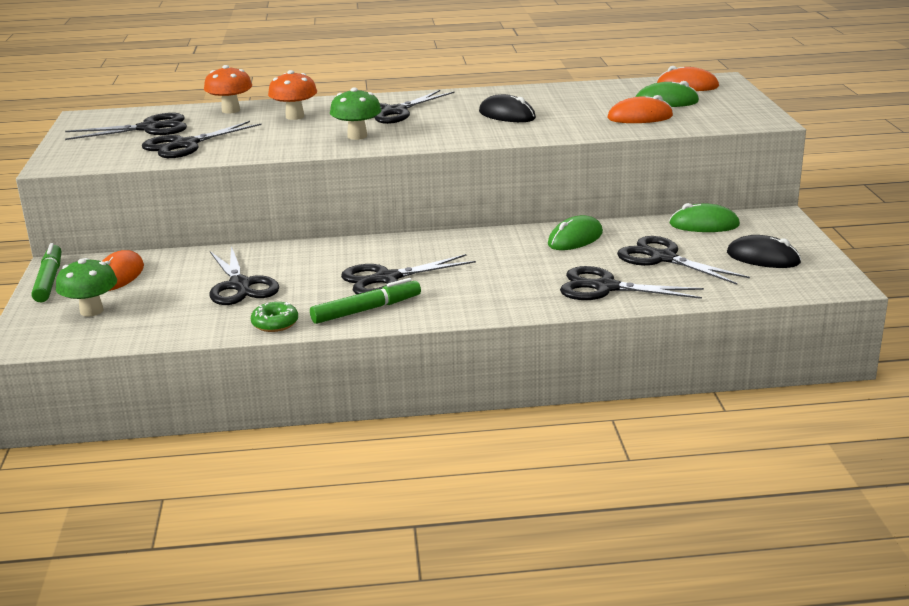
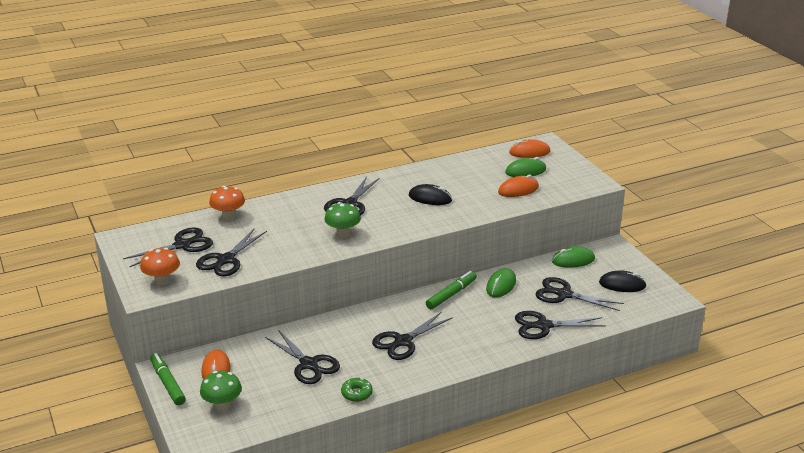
camera: 20 degrees left, 5 degrees up
orange mushroom [268,70,317,120] -> orange mushroom moved to [140,248,180,286]
green marker [310,278,421,324] -> green marker moved to [426,271,477,309]

